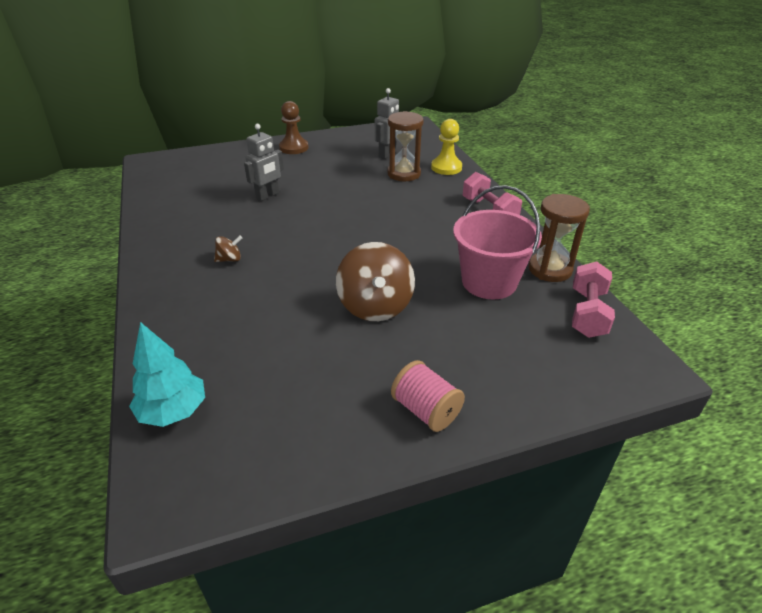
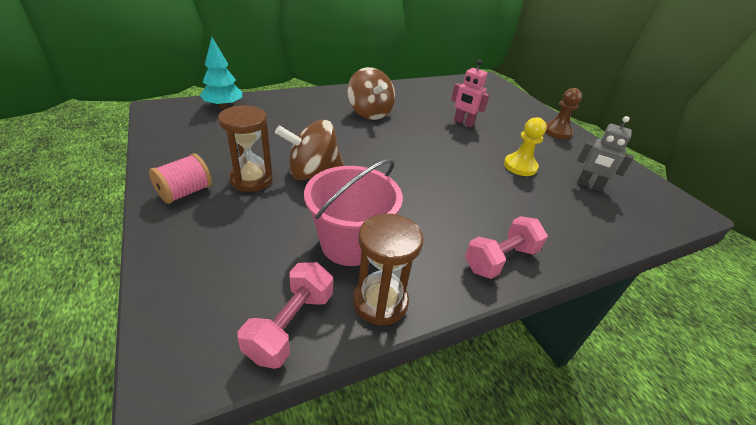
camera: 80 degrees right, 0 degrees up
brown spinning top [214,235,242,262] -> brown spinning top [347,67,395,120], size x2.23
grey robot [244,124,284,201] -> pink robot [451,60,489,127]
brown hourglass [387,111,424,181] -> brown hourglass moved to [218,106,273,192]
yellow pawn [431,119,462,175] -> yellow pawn moved to [504,117,547,176]
pink dumbbell [572,261,615,338] -> pink dumbbell turned 75 degrees counterclockwise [237,262,333,369]

